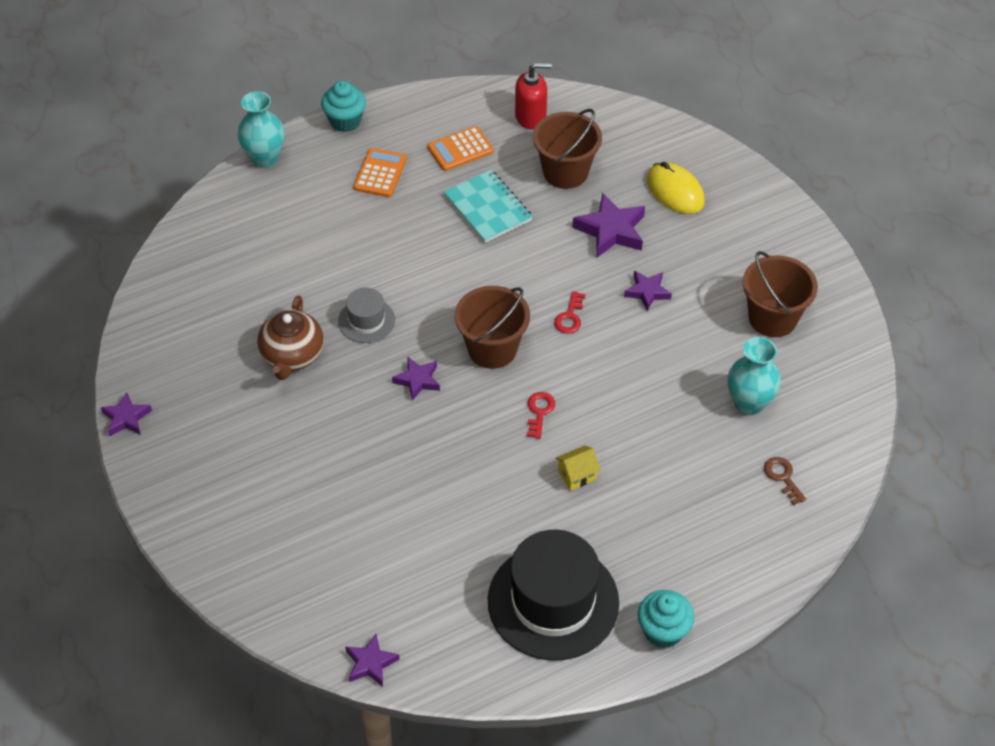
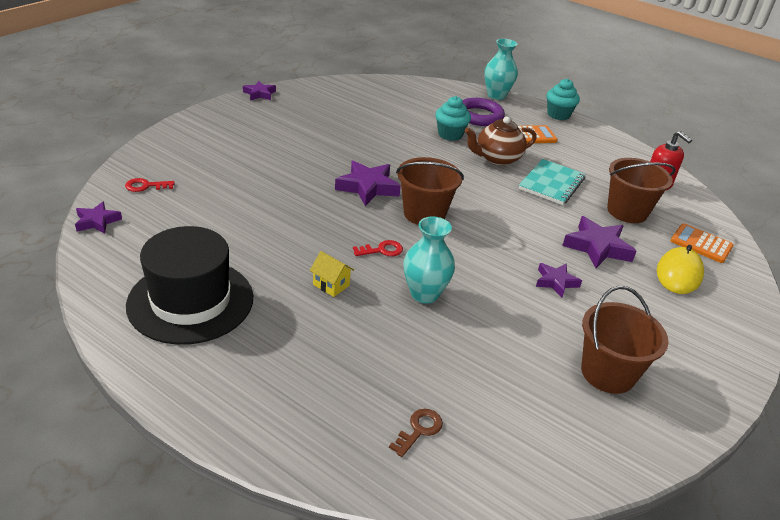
camera: 60 degrees right, 15 degrees down
brown teapot [257,295,324,380] -> brown teapot moved to [465,116,537,165]
grey hat [338,288,395,343] -> none
purple star [392,357,440,401] -> purple star [335,160,401,206], size x1.64
orange calculator [428,126,494,171] -> orange calculator moved to [671,223,734,263]
red key [554,291,585,334] -> red key moved to [125,178,174,192]
turquoise cupcake [637,590,694,648] -> turquoise cupcake moved to [435,96,471,141]
turquoise vase [728,337,781,415] -> turquoise vase moved to [403,217,455,304]
none -> purple ring [463,98,505,126]

